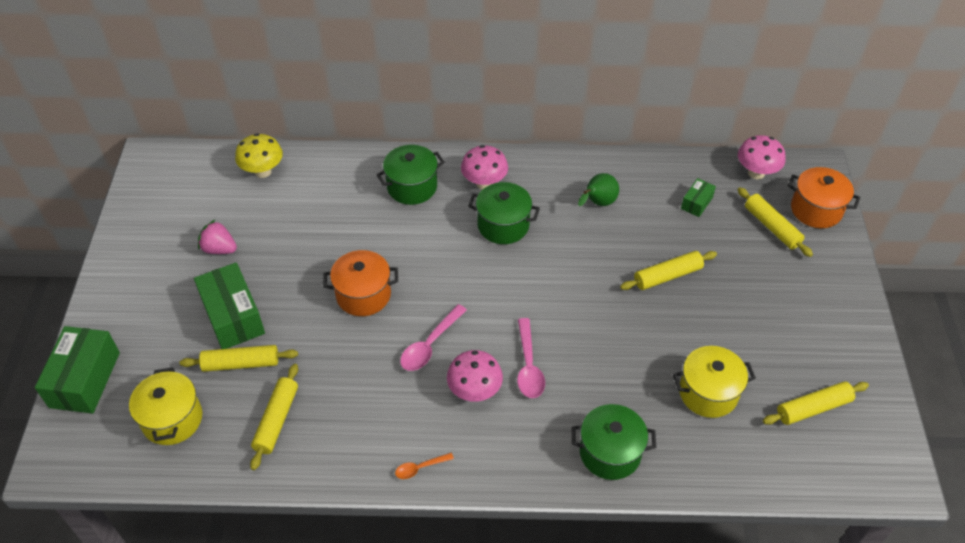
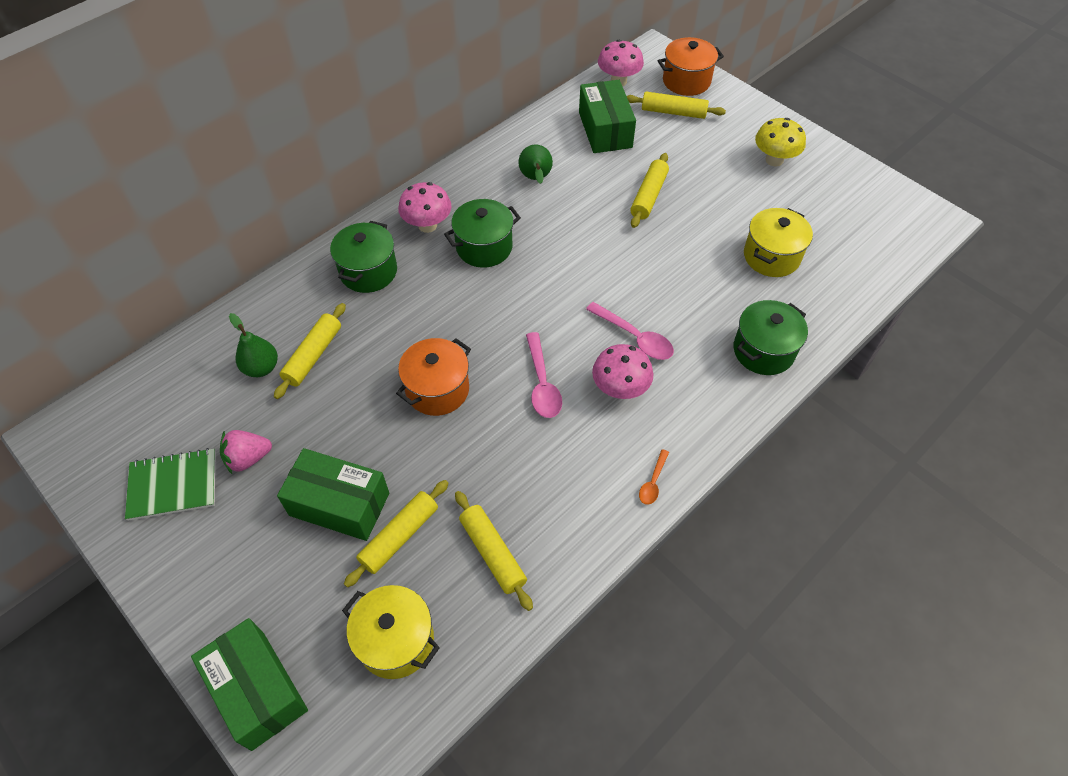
camera: 45 degrees left, 5 degrees up
yellow mushroom [235,133,283,178] -> yellow mushroom moved to [755,118,806,167]
green box [681,178,716,217] -> green box [579,80,636,153], size x1.98
yellow rolling pin [763,381,869,425] -> yellow rolling pin moved to [274,303,346,399]
none -> green notebook [125,448,216,521]
none -> green pear [229,313,278,377]

